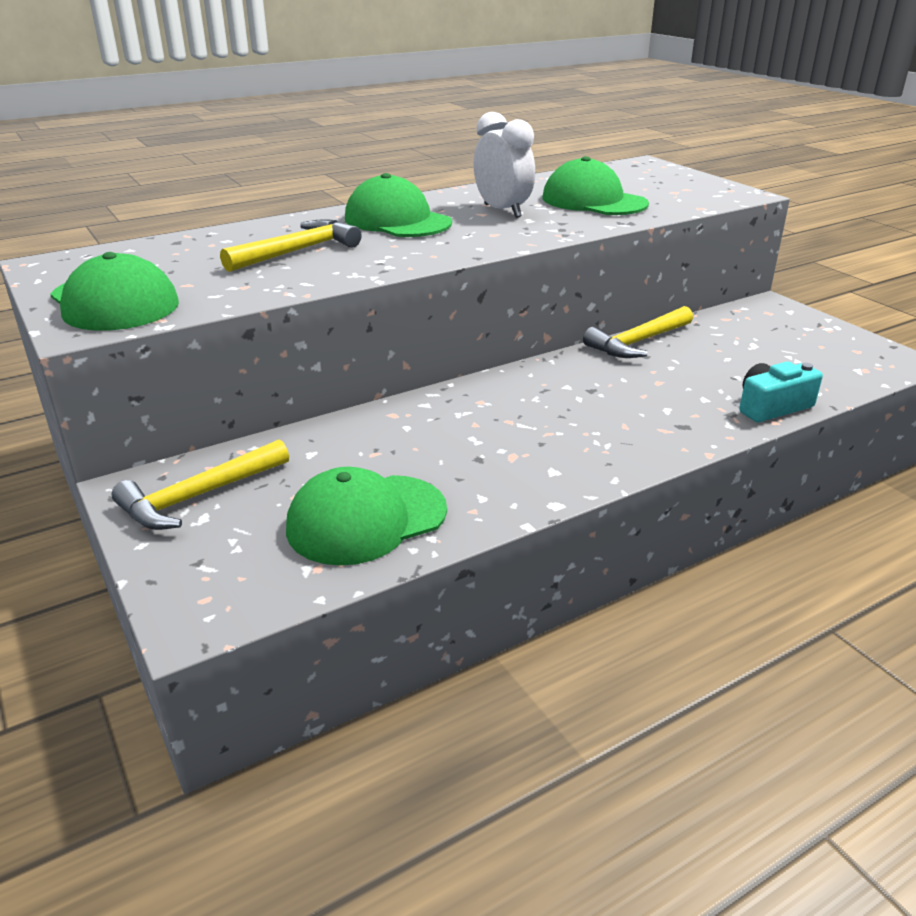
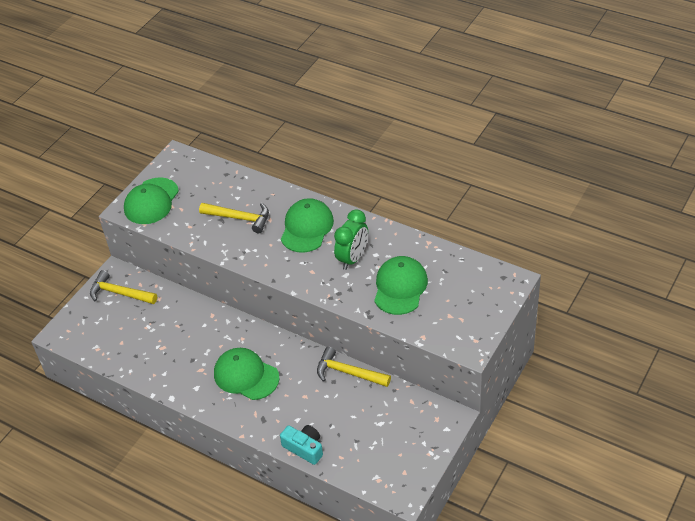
camera: 65 degrees right, 15 degrees up
green cap [286,467,447,566] -> green cap moved to [214,348,279,400]
white clock [474,112,535,218] -> green clock [334,209,368,270]

